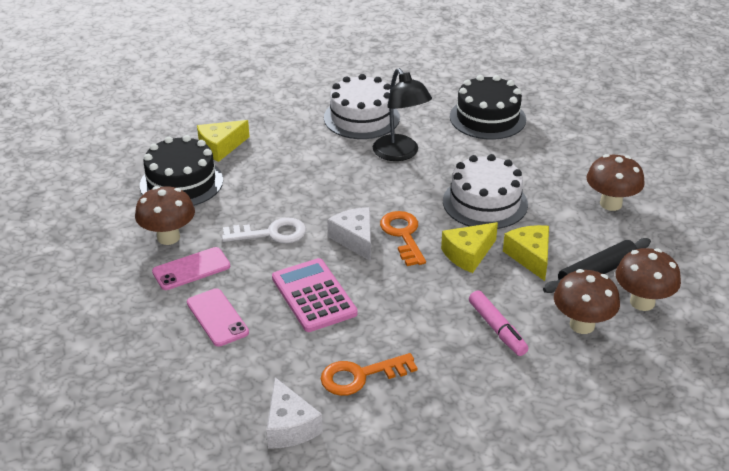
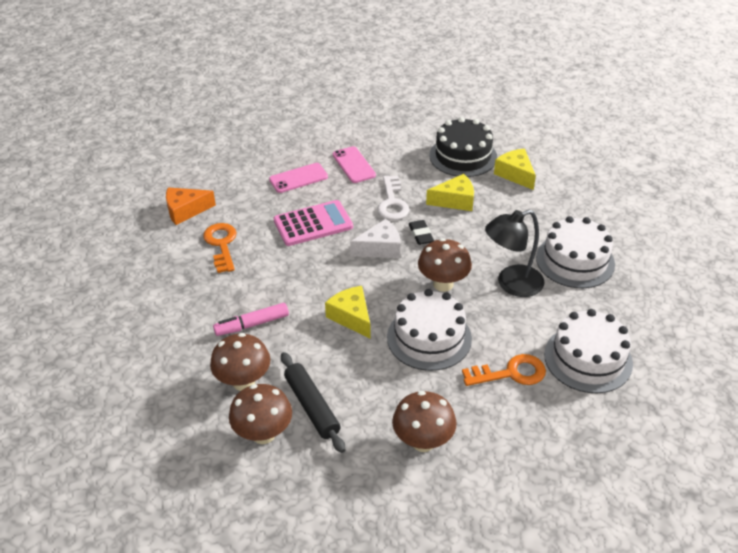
camera: 95 degrees right, 5 degrees up
brown mushroom [135,186,195,245] -> brown mushroom moved to [418,238,472,292]
white cheese [267,377,323,449] -> orange cheese [166,187,216,225]
orange key [380,211,426,266] -> orange key moved to [462,354,546,386]
black cake [450,75,526,139] -> white cake [544,309,633,393]
yellow cheese [503,225,549,281] -> yellow cheese moved to [426,174,474,211]
none -> black eraser [409,220,434,245]

